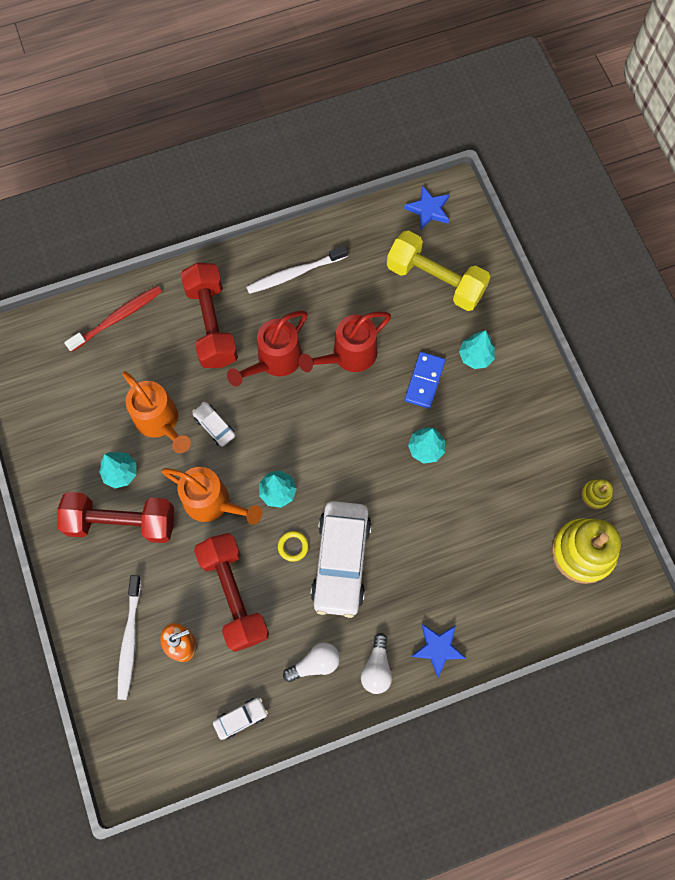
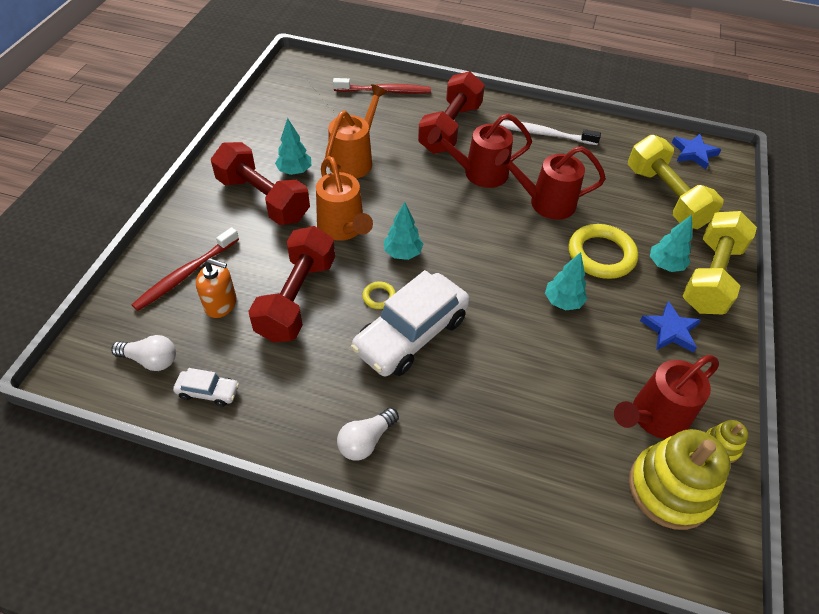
camera: 35 degrees right, 20 degrees down
white toothbrush [118,575,141,700] -> red toothbrush [132,227,239,311]
orange watering can [122,371,191,453] -> orange watering can turned 150 degrees counterclockwise [325,84,387,179]
white car [192,402,235,447] -> none
white light bulb [283,643,340,682] -> white light bulb moved to [111,335,176,371]
blue domino [405,352,445,409] -> yellow ring [568,224,638,279]
blue star [411,624,466,678] -> blue star moved to [640,301,701,353]
none -> red watering can [614,355,719,439]
none -> yellow dumbbell [682,211,757,314]

